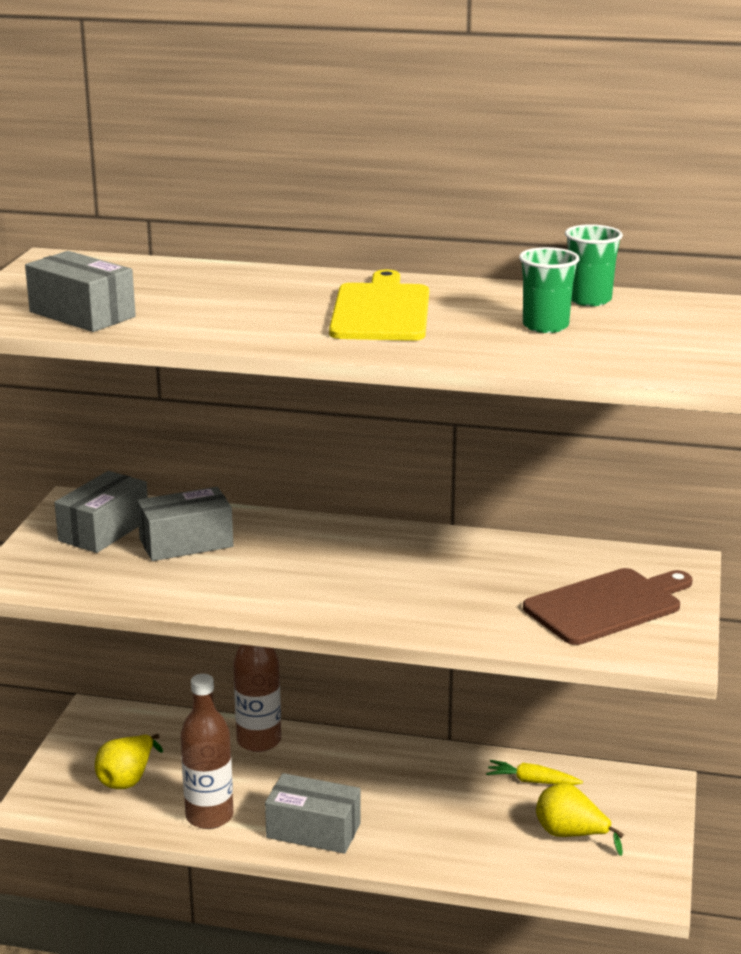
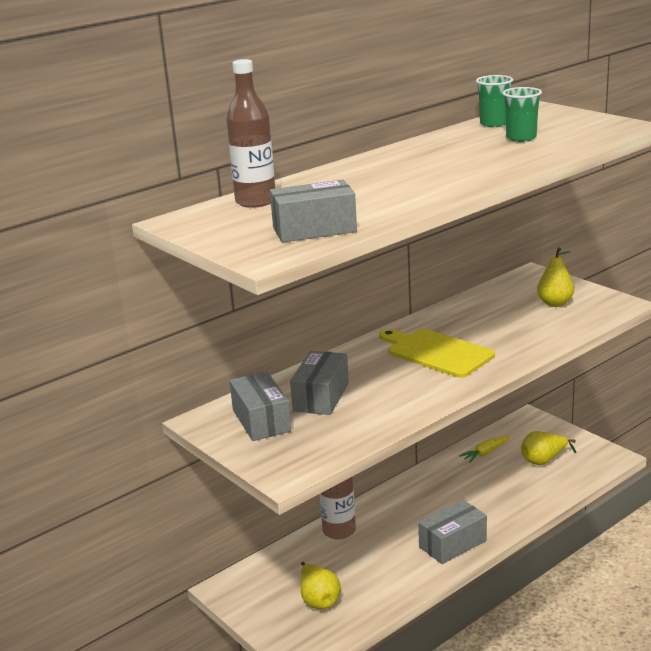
camera: 50 degrees left, 0 degrees up
brown bottle [180,674,233,829] -> brown bottle moved to [226,59,275,208]
yellow cutting board [329,270,429,341] -> yellow cutting board moved to [379,329,495,378]
brown cutting board [523,568,693,645] -> yellow pear [537,247,574,307]

